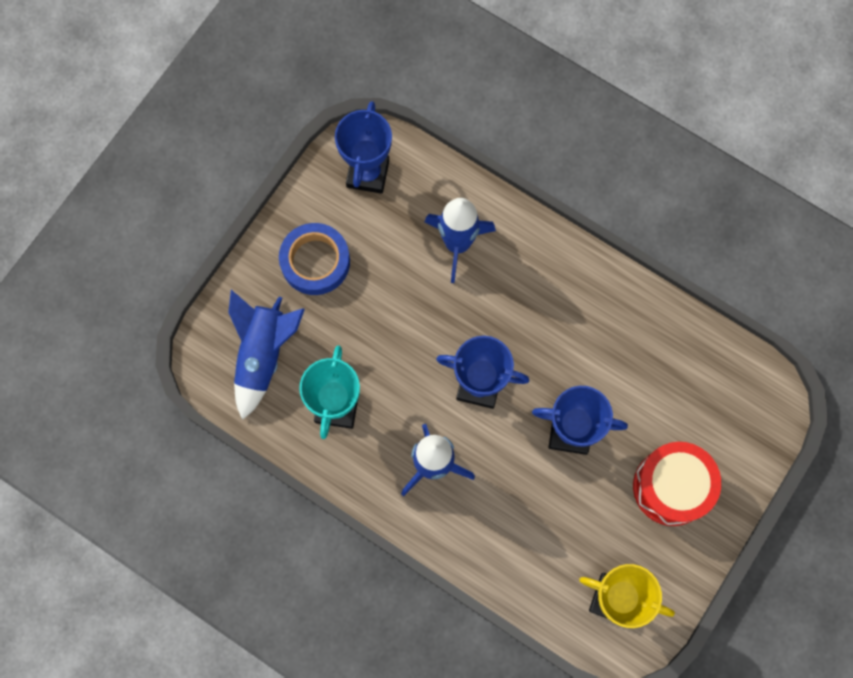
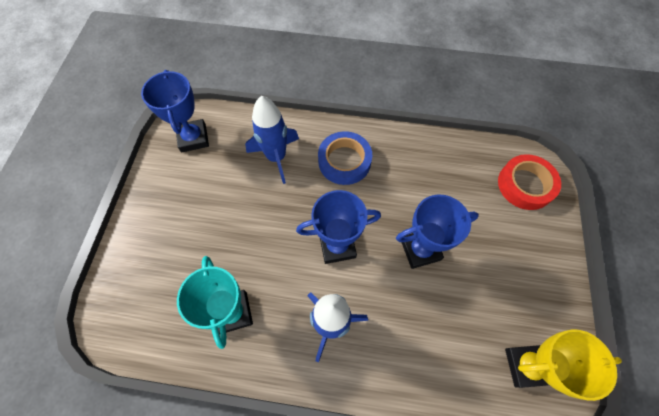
camera: 25 degrees left, 10 degrees down
blue rocket [228,290,305,420] -> none
blue tape [279,223,350,295] -> blue tape moved to [318,131,372,185]
red drum [633,442,721,526] -> none
none -> red tape [498,154,561,210]

